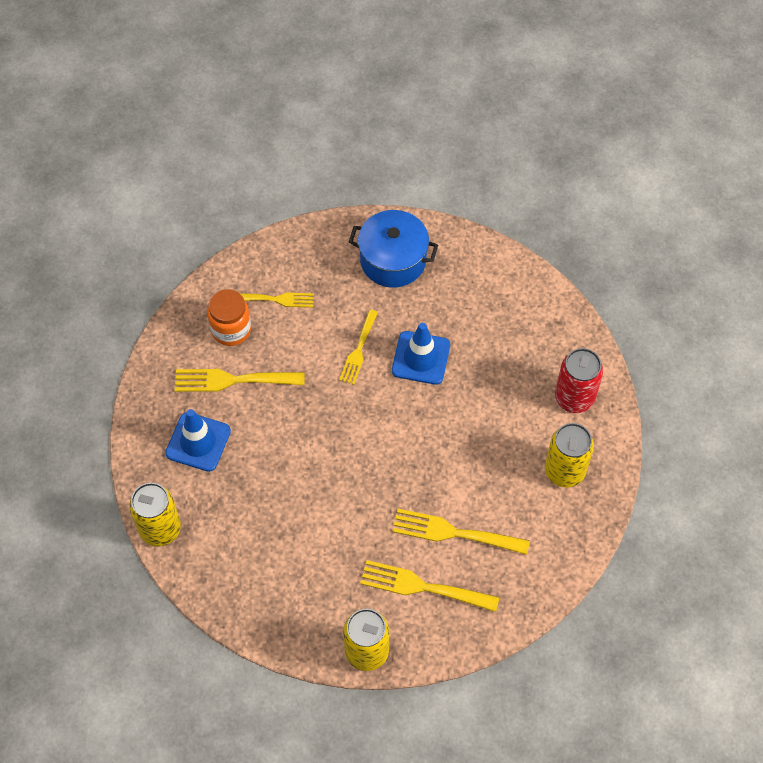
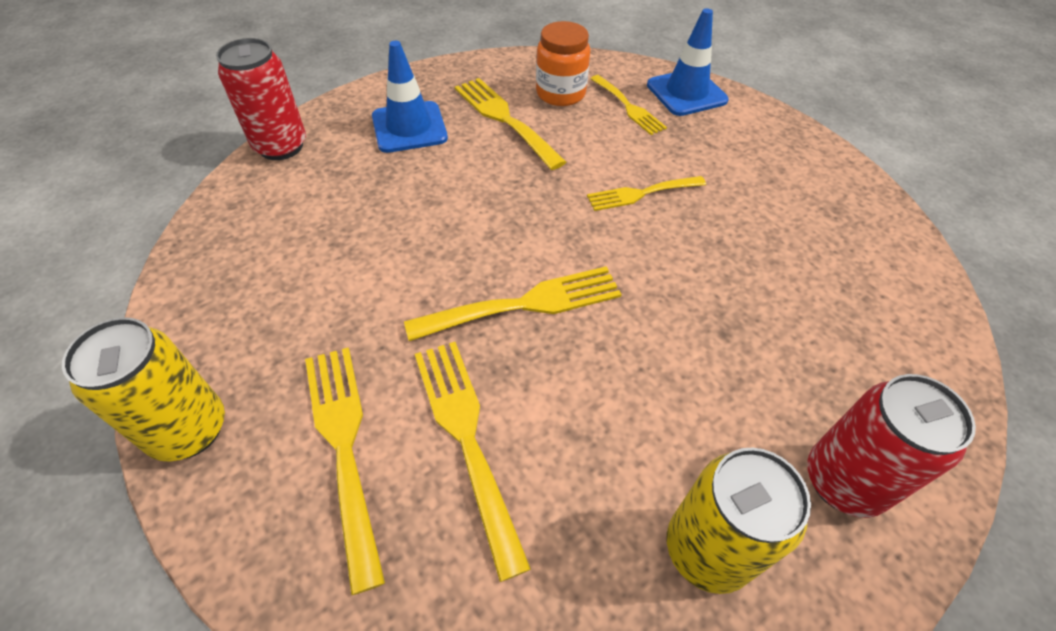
camera: 55 degrees right, 10 degrees down
yellow can [129,483,181,547] -> red can [216,38,306,160]
blue pot [349,210,438,288] -> none
blue traffic cone [392,323,450,385] -> blue traffic cone moved to [647,8,729,116]
none -> yellow fork [404,266,622,341]

